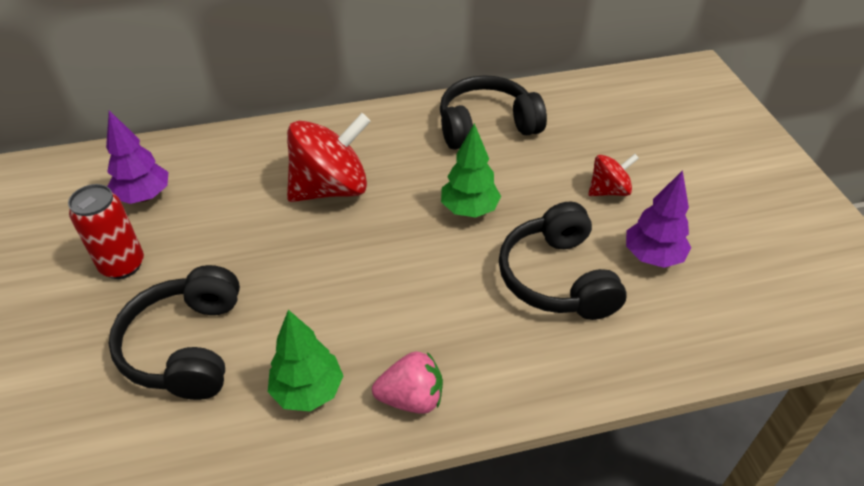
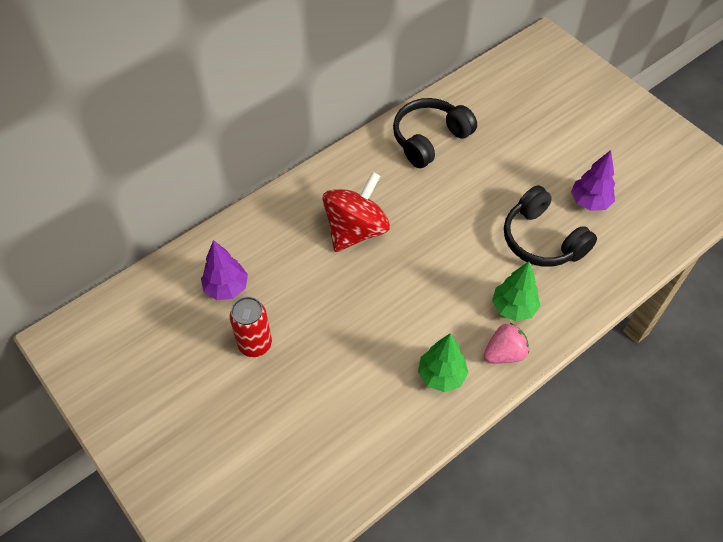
camera: 25 degrees left, 10 degrees up
black headphones [108,265,240,400] -> none
green tree [441,123,501,217] -> green tree moved to [492,261,540,321]
red spinning top [588,154,639,196] -> none

